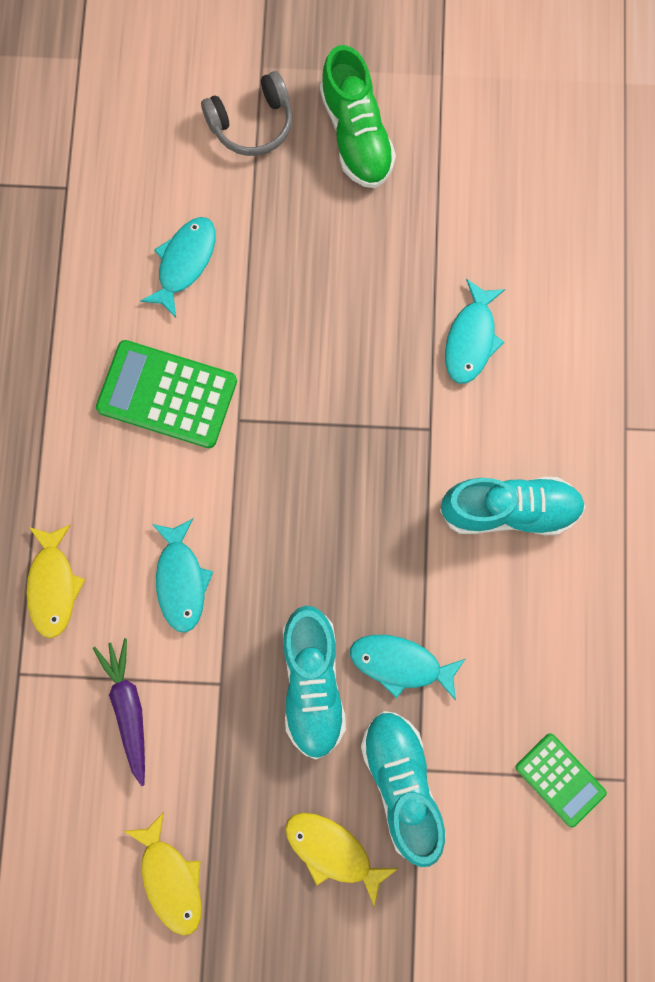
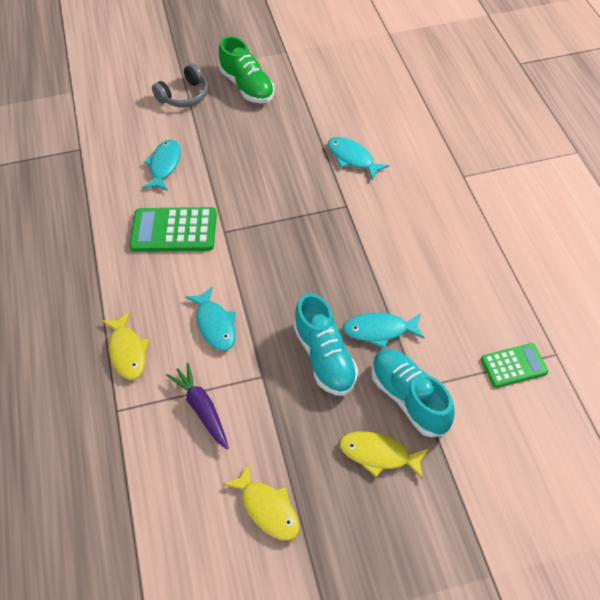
camera: 15 degrees left, 25 degrees down
turquoise shoe [440,477,586,535] -> none
turquoise fish [445,279,505,384] -> turquoise fish turned 135 degrees clockwise [328,137,389,180]
green calculator [515,733,607,828] -> green calculator turned 45 degrees counterclockwise [481,343,548,388]

